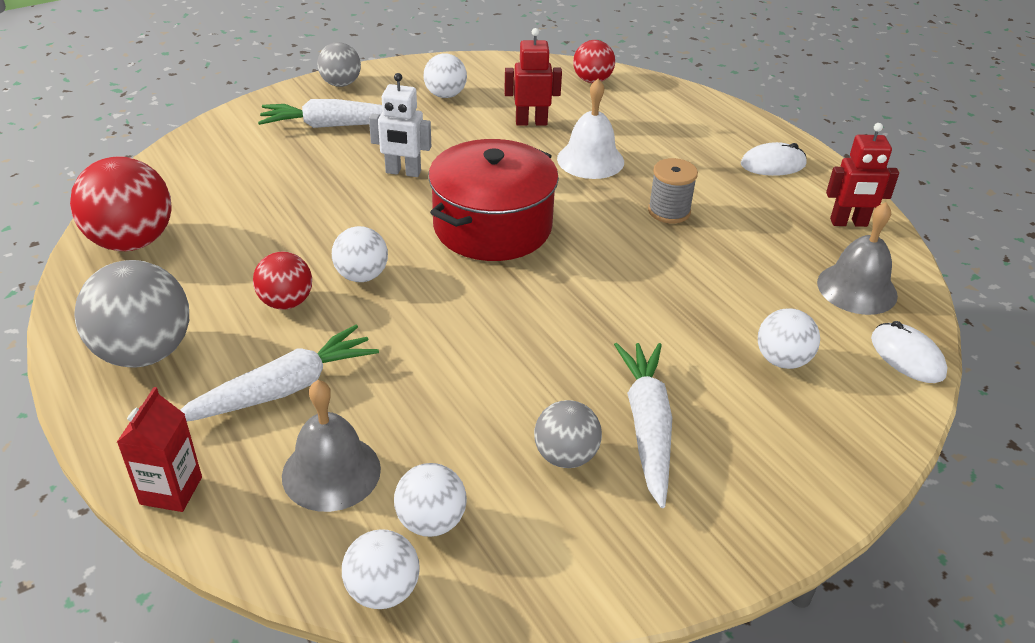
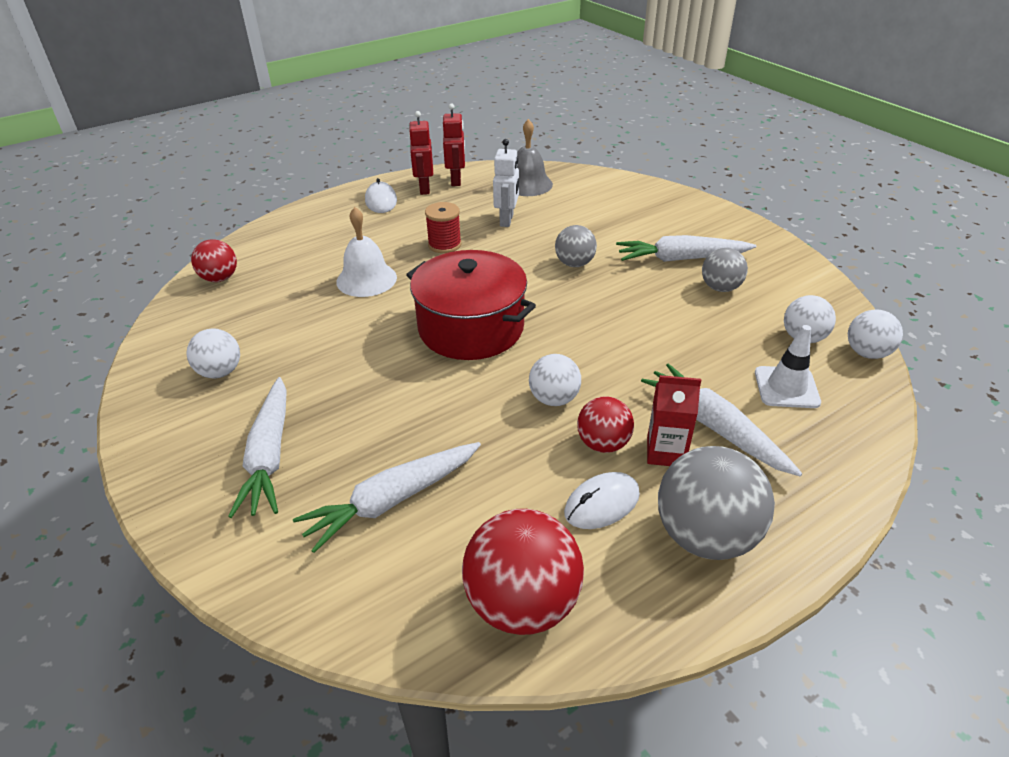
camera: 90 degrees left, 0 degrees up
red carton [117,387,202,512] -> red carton moved to [647,375,701,466]
grey bell [282,380,381,512] -> white traffic cone [755,325,821,408]
grey ball [317,42,361,87] -> grey ball moved to [555,225,597,267]
white robot [369,73,431,177] -> white robot moved to [493,139,519,227]
red robot [504,28,562,126] -> red robot moved to [409,111,433,195]
grey spool [648,158,698,223] -> red spool [425,202,462,253]
white ball [758,308,820,369] -> none
white mouse [871,321,948,383] -> white mouse moved to [564,472,640,529]
none -> white carrot [293,442,481,553]

